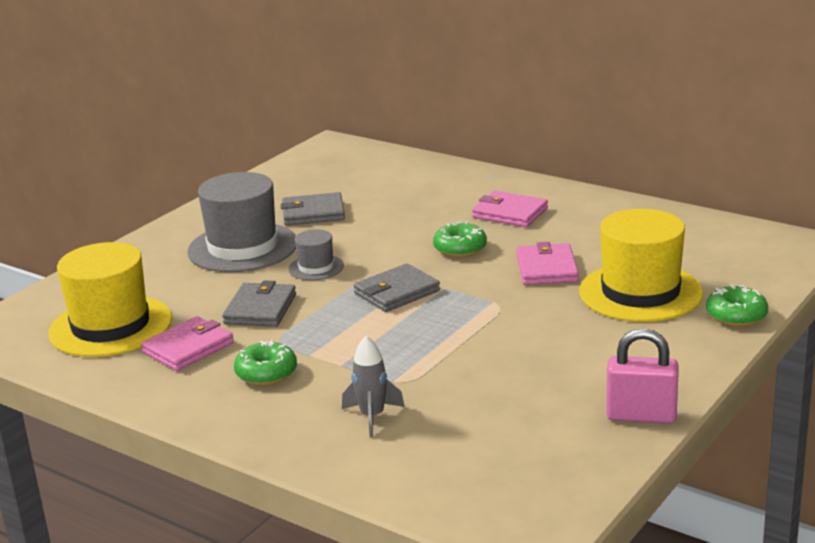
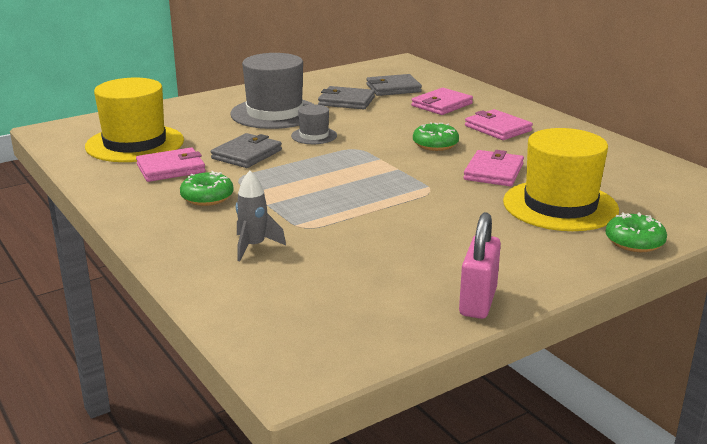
camera: 20 degrees right, 0 degrees up
grey wallet [354,264,440,312] -> grey wallet moved to [366,74,422,96]
pink padlock [606,328,679,424] -> pink padlock turned 75 degrees clockwise [459,212,501,319]
none -> pink wallet [411,88,473,115]

